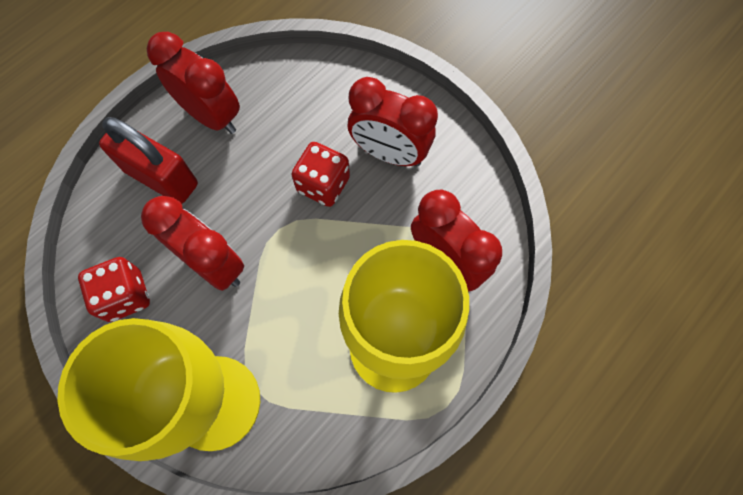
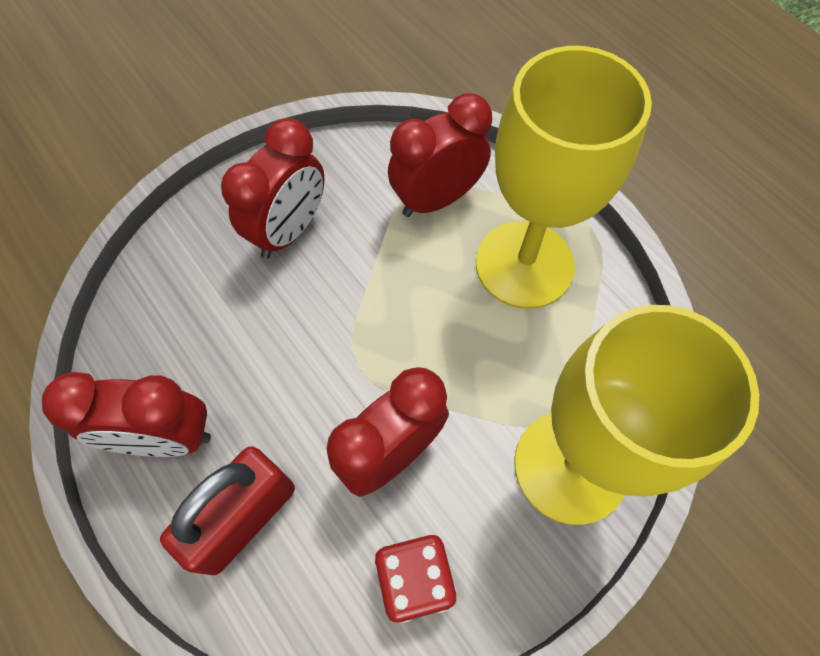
camera: 80 degrees left, 5 degrees down
red clock [147,32,240,134] -> red clock turned 135 degrees counterclockwise [42,372,211,457]
red dice [291,142,350,207] -> none

